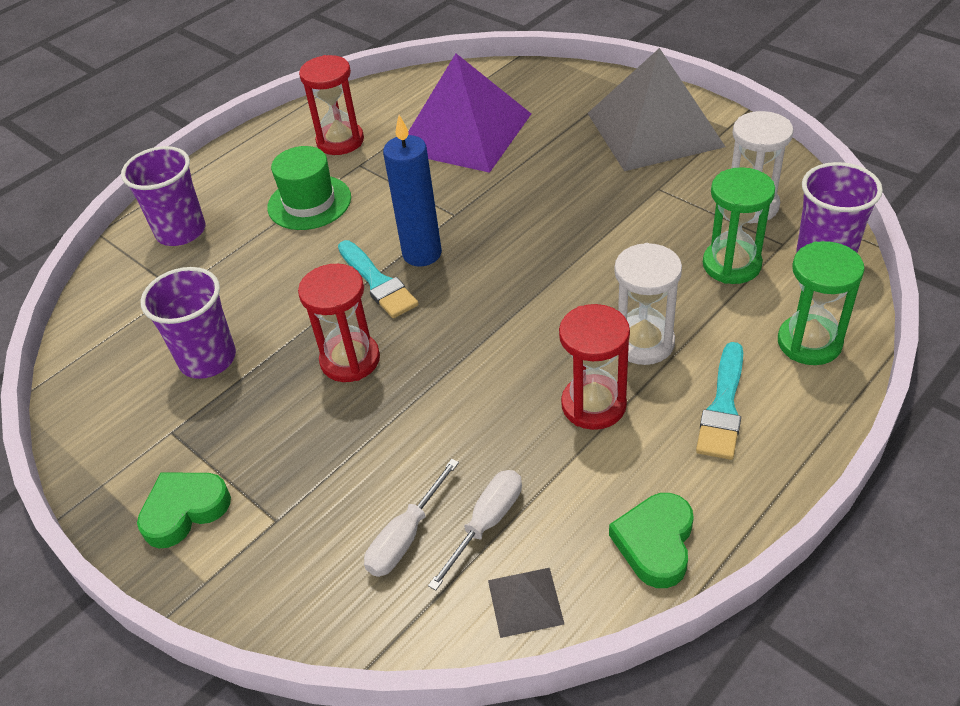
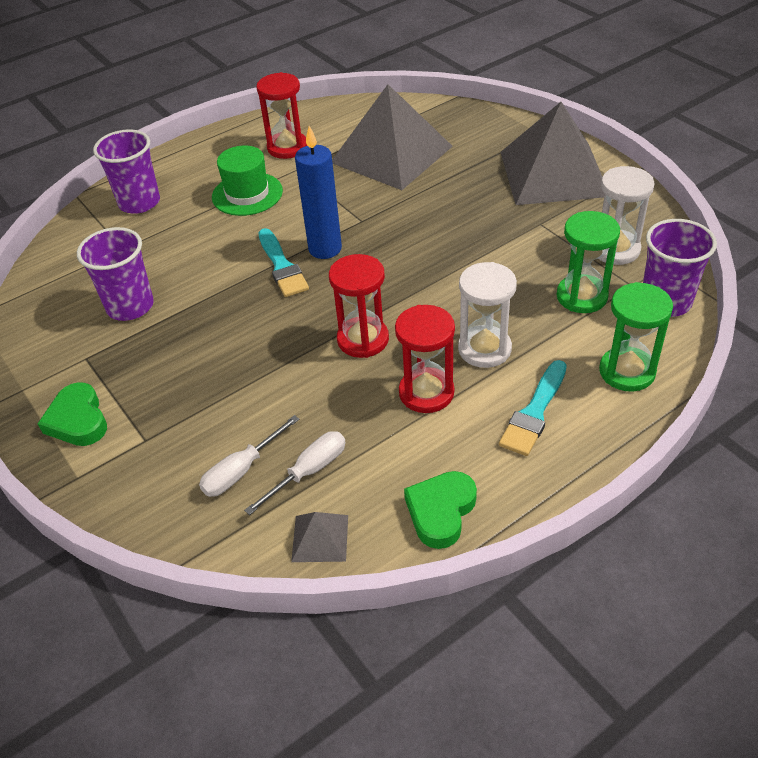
camera: 10 degrees right, 0 degrees up
green heart [137,472,231,548] -> green heart turned 90 degrees counterclockwise [37,382,107,446]
red hourglass [298,264,380,382] -> red hourglass moved to [329,254,389,358]
purple pyramid [408,54,531,173] -> grey pyramid [332,84,453,190]

